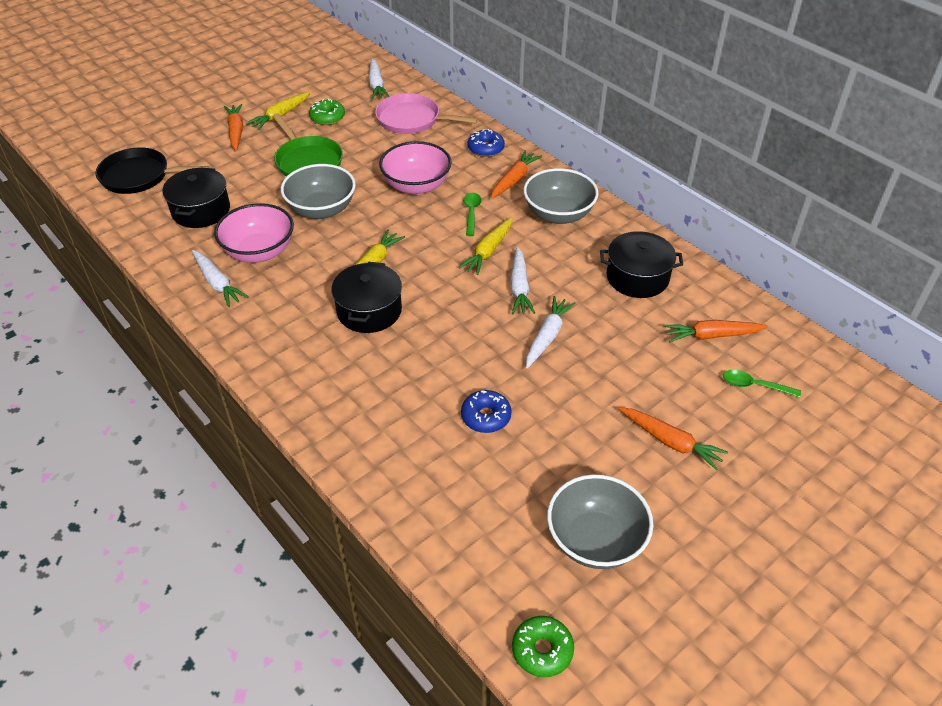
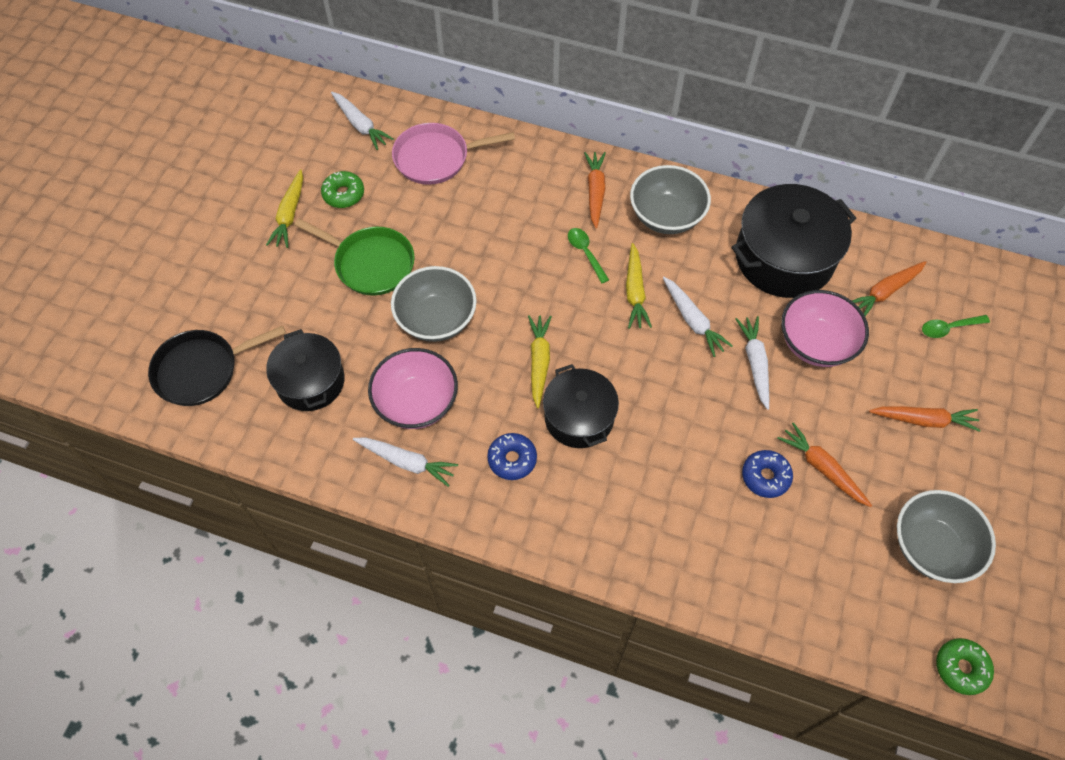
camera: 30 degrees left, 15 degrees up
orange carrot [224,104,243,151] -> orange carrot moved to [777,423,872,507]
pink bowl [379,141,452,195] -> pink bowl moved to [781,290,869,367]
blue donut [468,129,505,157] -> blue donut moved to [487,433,537,480]
black pot [600,231,683,298] -> black pot [731,184,857,298], size x1.55

